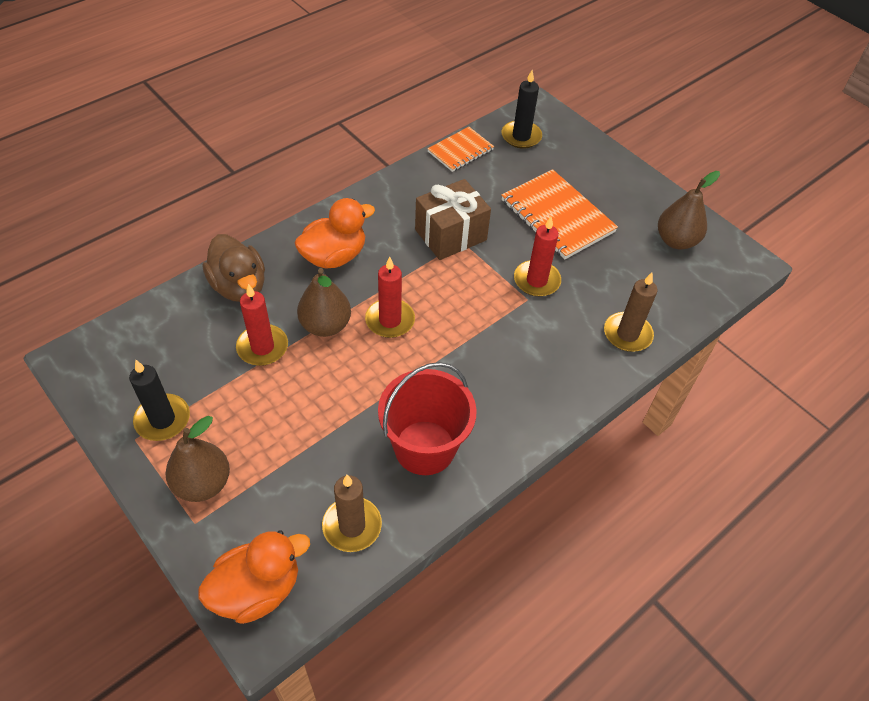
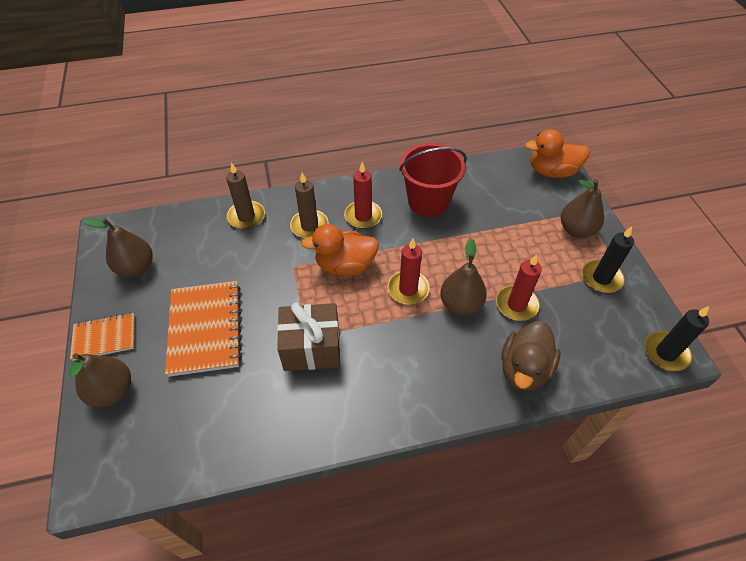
camera: 150 degrees left, 0 degrees up
brown duck [203,234,265,302] -> brown duck turned 150 degrees counterclockwise [501,321,560,391]
orange duck [294,198,375,269] -> orange duck moved to [301,224,379,276]
brown candle [322,475,382,552] -> brown candle moved to [290,172,329,238]
orange notebook [427,127,494,172] -> orange notebook moved to [70,313,135,361]
black candle [502,70,542,149] -> black candle moved to [644,306,709,372]
red candle [514,217,561,297] -> red candle moved to [344,162,382,229]
none -> brown pear [69,353,131,408]

